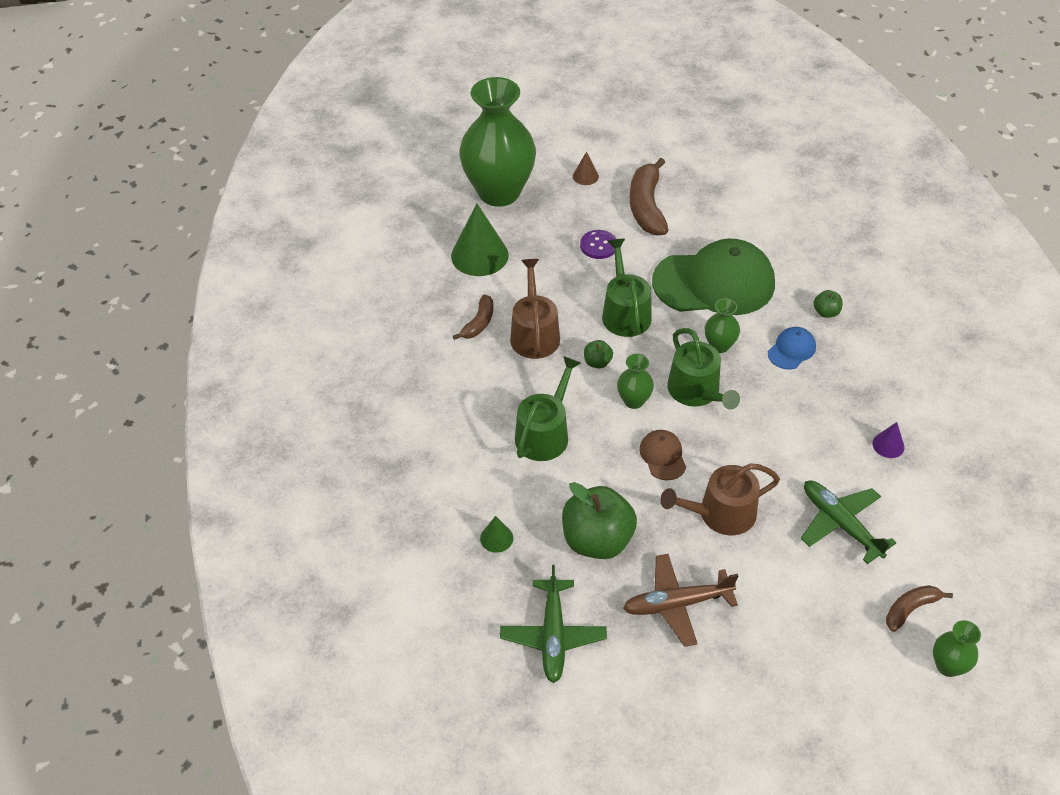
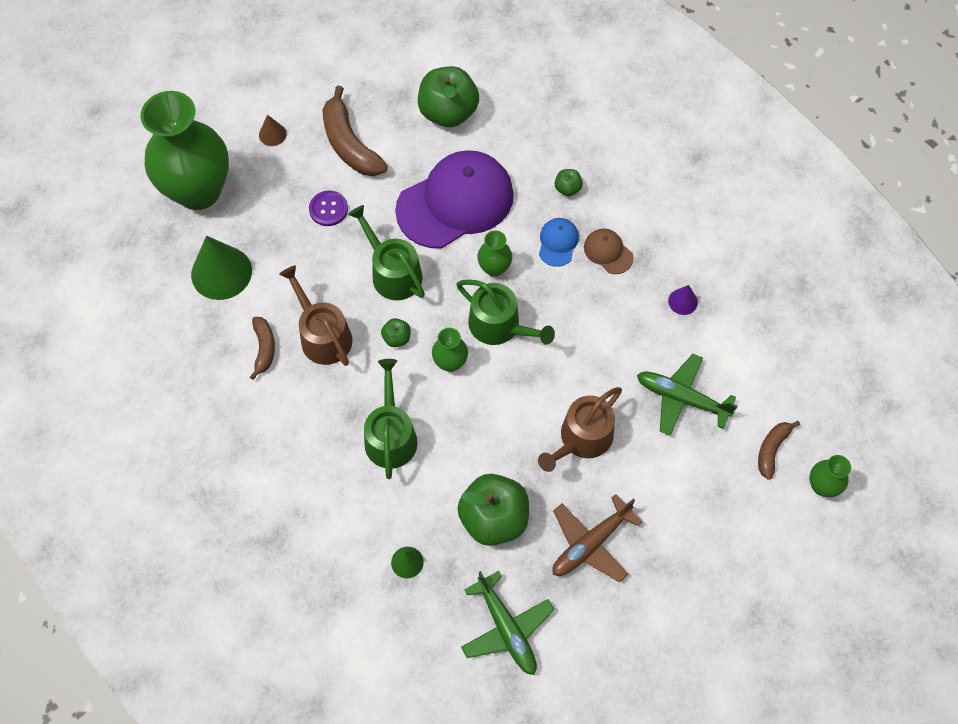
camera: 30 degrees left, 15 degrees up
brown cap [639,430,686,480] -> brown cap moved to [584,228,634,274]
green cap [652,239,775,315] -> purple cap [395,150,514,249]
none -> green apple [418,66,479,127]

